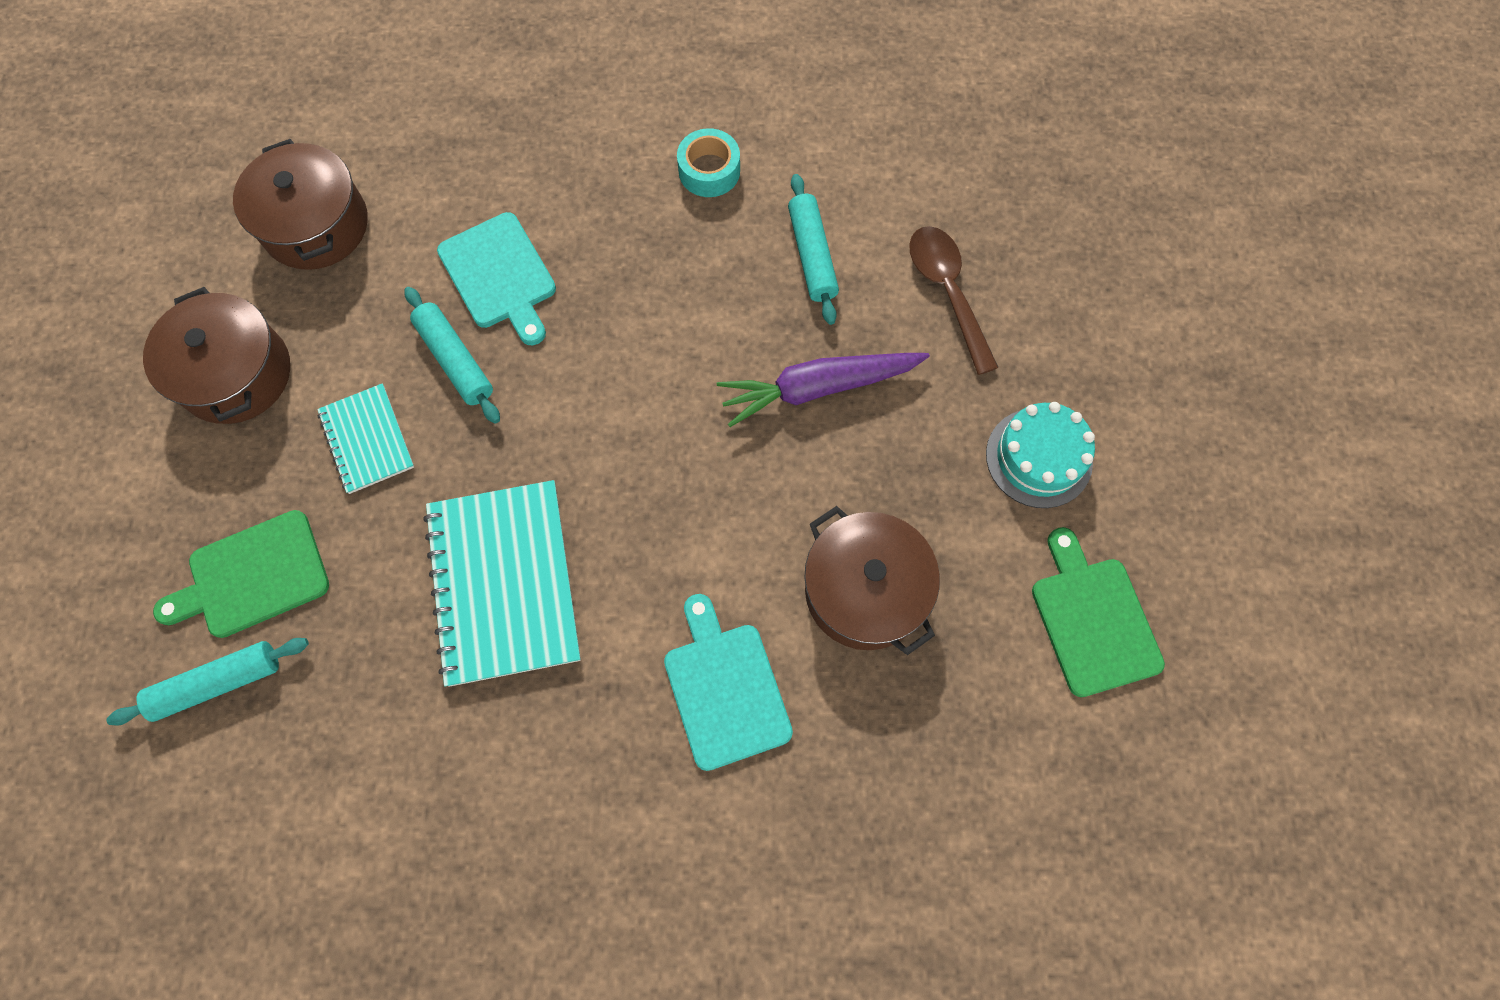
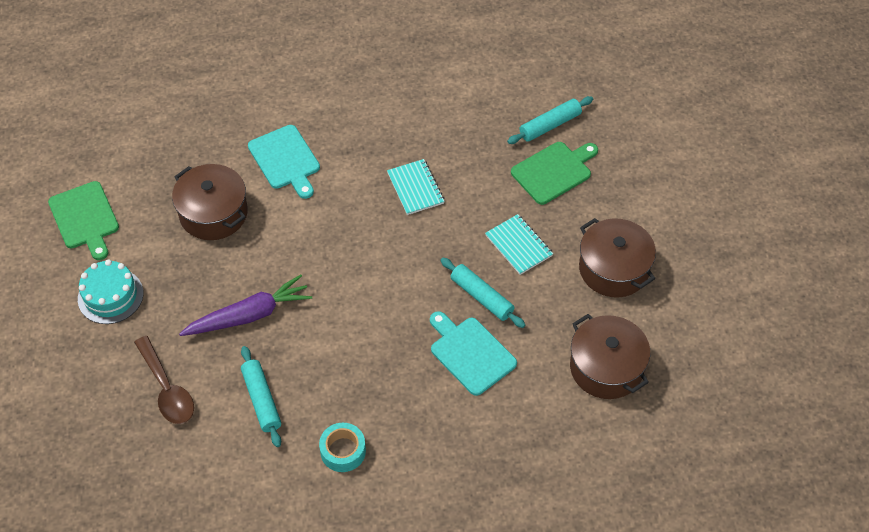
camera: 170 degrees right, 15 degrees down
turquoise notebook [424,480,581,687] -> turquoise notebook [387,159,445,215], size x0.55

